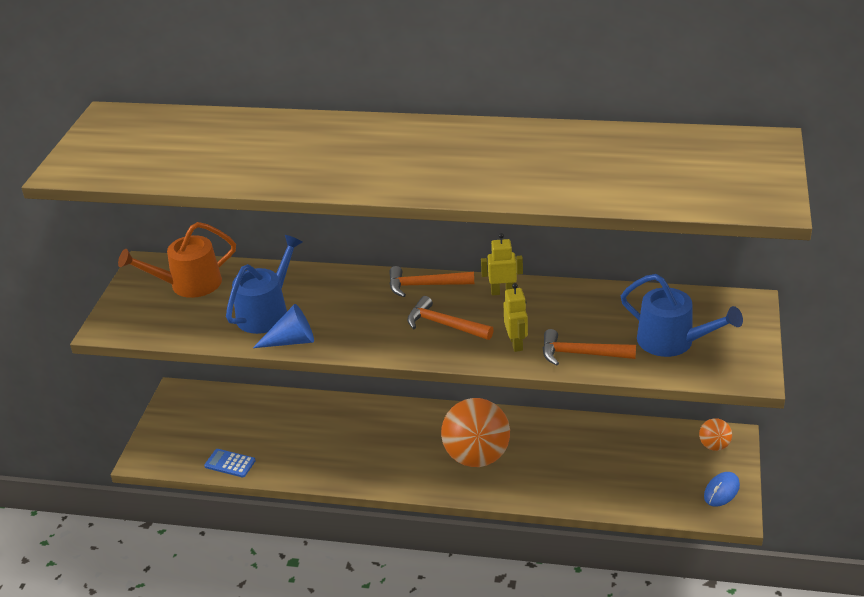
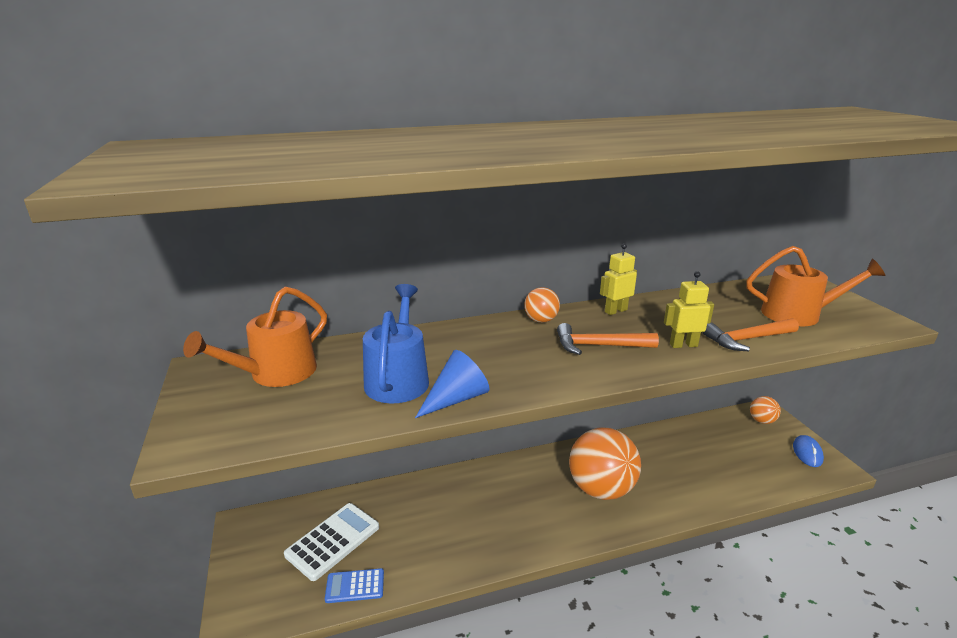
camera: 30 degrees left, 10 degrees down
orange hammer [389,266,474,297] -> orange ball [524,287,560,323]
yellow robot [504,283,528,352] -> yellow robot turned 60 degrees counterclockwise [664,271,714,348]
blue watering can [621,274,743,357] -> orange watering can [746,246,885,326]
none -> white calculator [284,503,379,581]

